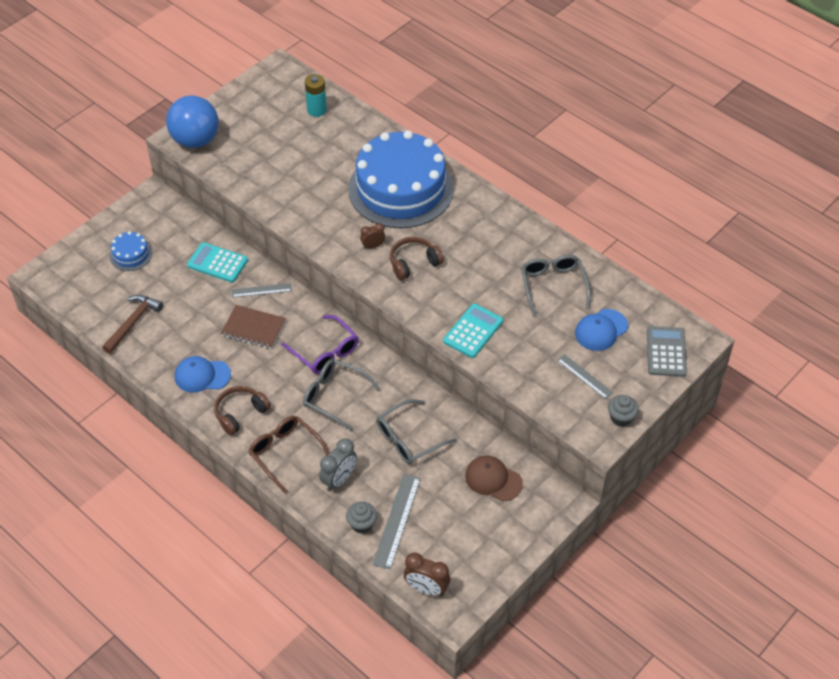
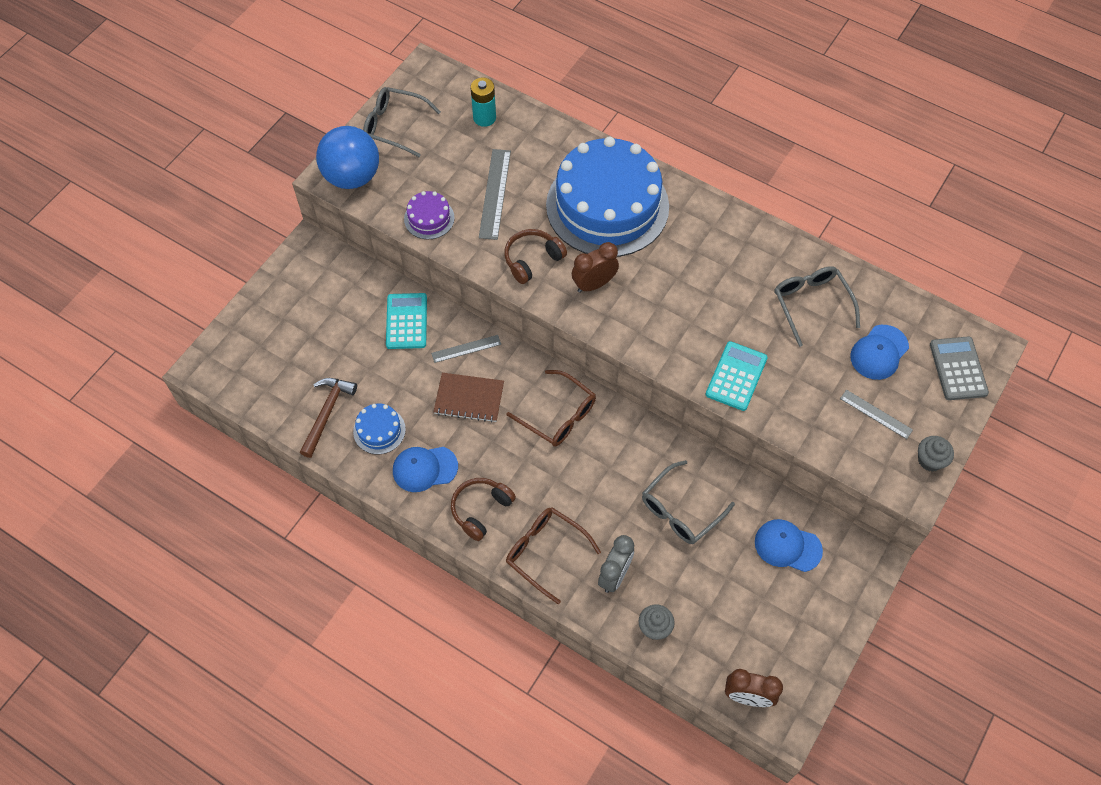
camera: 10 degrees left, 10 degrees up
blue cake [110,231,152,271] -> blue cake moved to [353,403,406,454]
turquoise calculator [187,242,248,282] -> turquoise calculator turned 75 degrees clockwise [386,293,427,349]
purple glasses [281,315,358,374] -> brown glasses [506,370,596,447]
grey glasses [303,359,380,431] -> grey glasses moved to [363,87,441,157]
brown clock [360,223,385,249] -> brown clock [572,242,619,293], size x1.63
grey ruler [373,474,421,570] -> grey ruler moved to [479,149,511,240]
brown headphones [390,237,444,280] -> brown headphones moved to [504,229,567,284]
brown cap [465,455,523,502] -> blue cap [755,519,823,572]
none -> purple cake [404,191,455,239]

